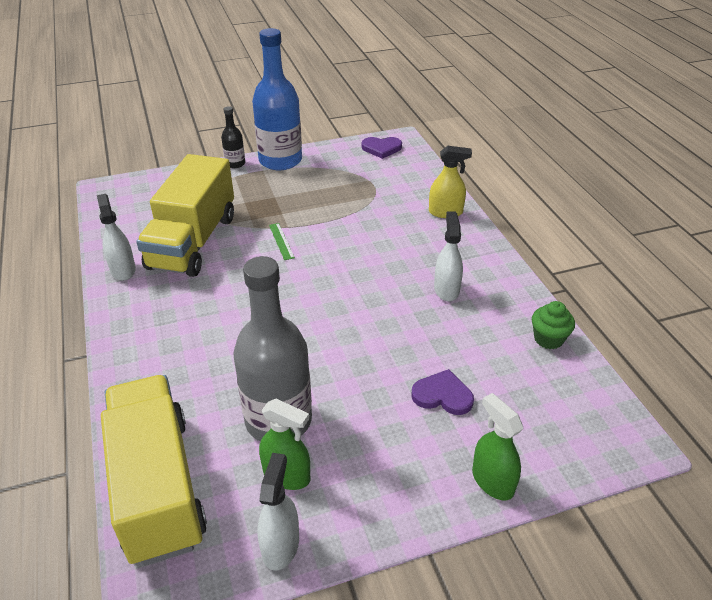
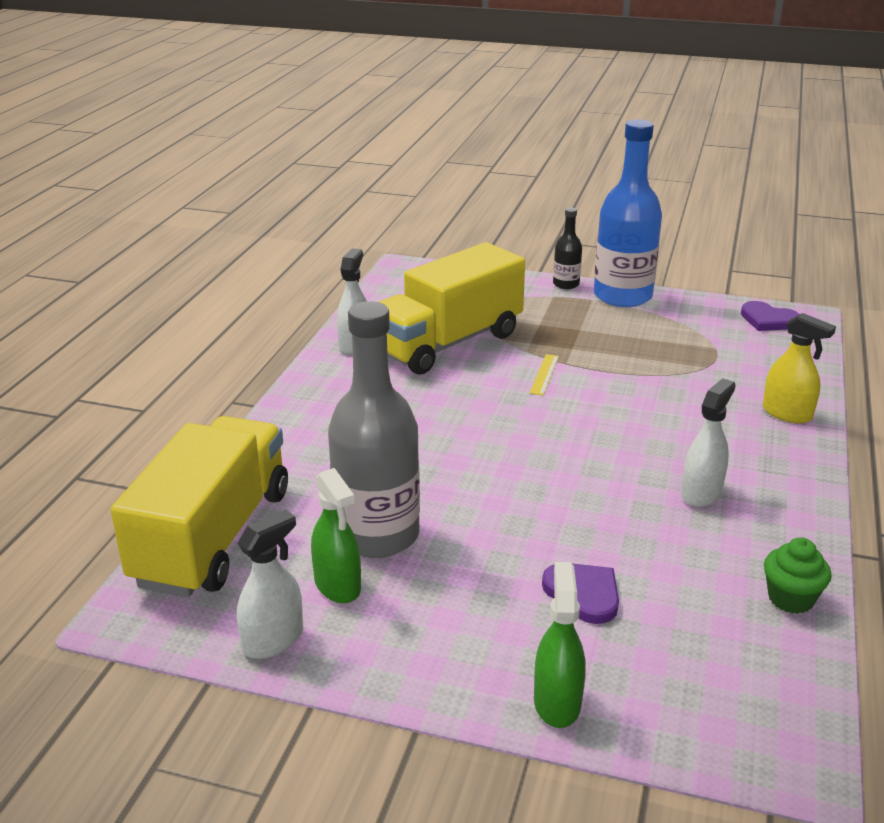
camera: 35 degrees right, 10 degrees down
green ruler [269,223,295,260] -> yellow ruler [530,354,559,396]

